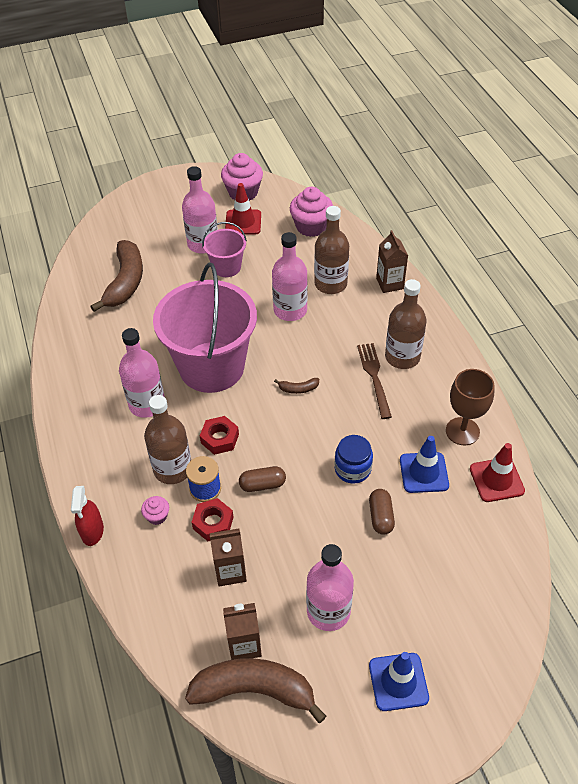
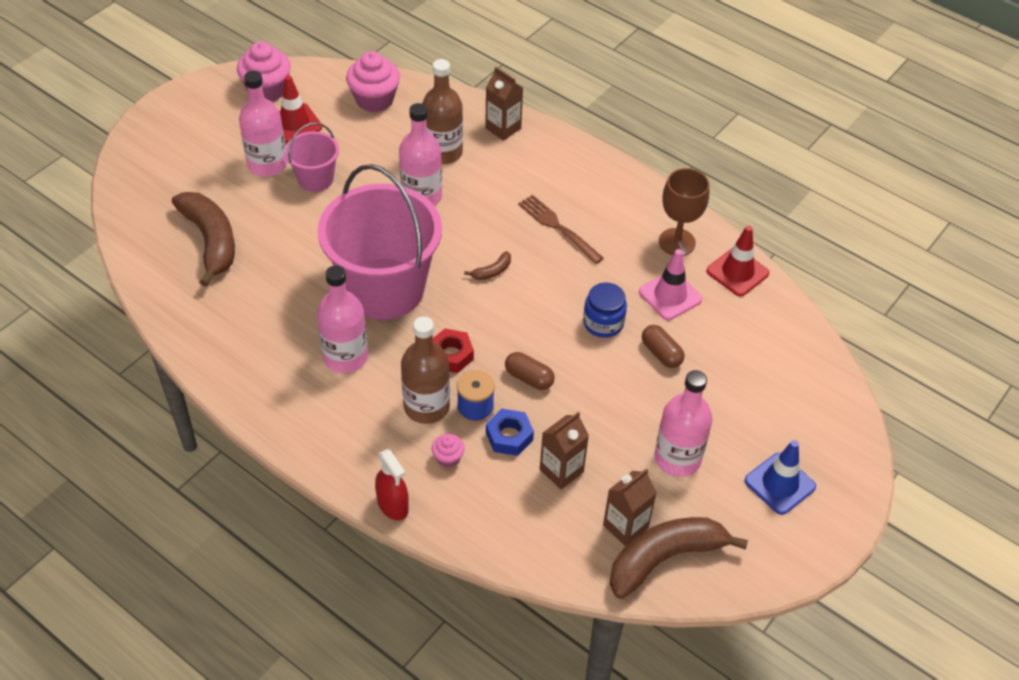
camera: 35 degrees left, 0 degrees up
red nut [192,498,234,541] -> blue nut [486,409,534,456]
brown capsule [239,466,286,492] -> brown capsule turned 75 degrees clockwise [505,352,555,390]
brown bottle [385,279,427,369] -> none
blue traffic cone [400,436,449,493] -> pink traffic cone [639,249,702,320]

